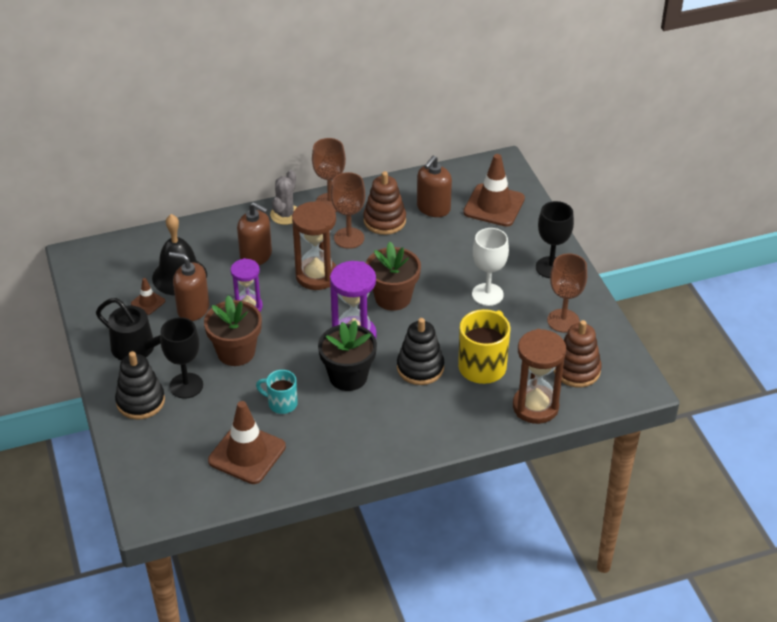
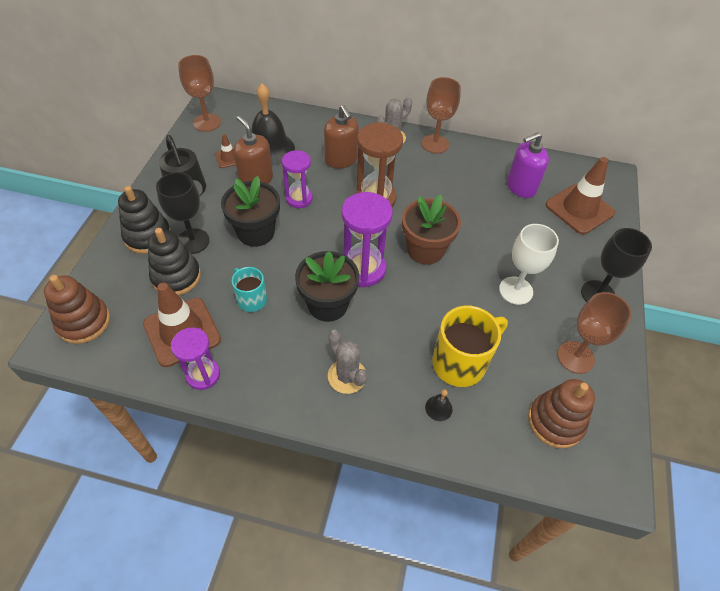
camera: 30 degrees right, 10 degrees up
brown flower pot [204,295,262,366] -> black flower pot [221,176,280,247]
brown goblet [331,172,365,249] -> brown goblet moved to [178,55,221,132]
brown stacking toy [363,171,406,235] -> brown stacking toy moved to [44,275,110,344]
black stacking toy [397,318,444,385] -> black stacking toy moved to [148,228,201,295]
brown soap dispenser [417,156,452,217] -> purple soap dispenser [507,132,549,198]
brown hourglass [513,329,566,424] -> none
none -> purple hourglass [171,327,220,390]
none -> grey cactus [328,330,368,394]
none -> black bell [425,389,452,421]

